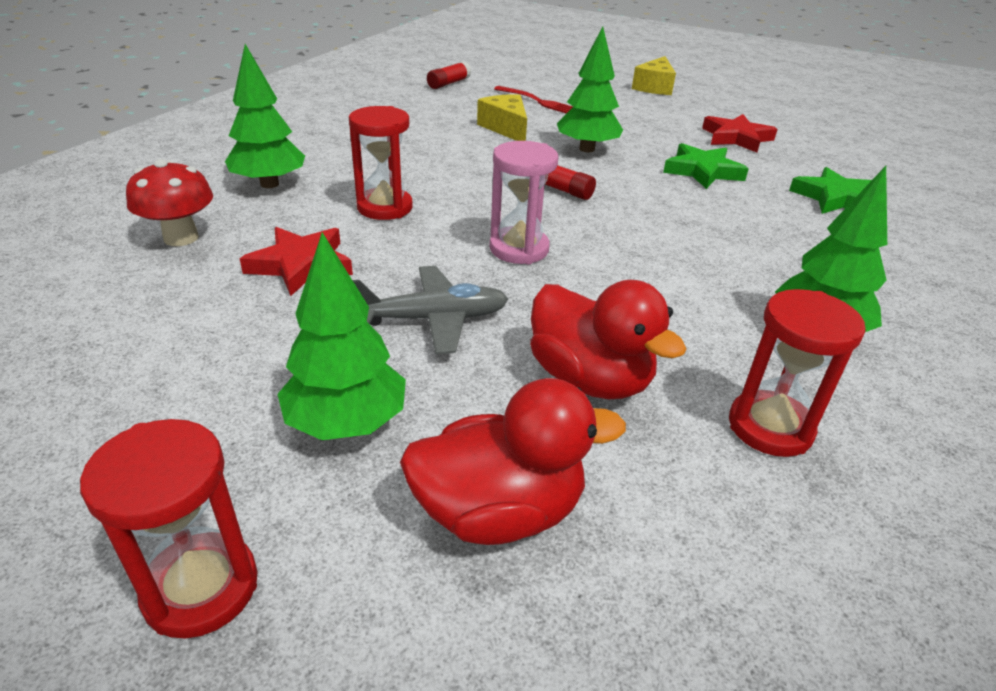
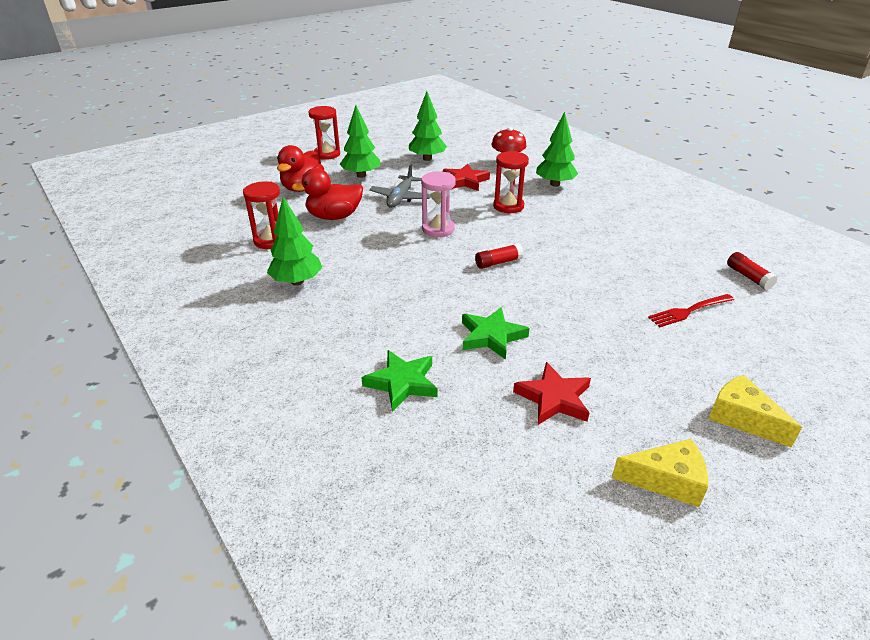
camera: 120 degrees right, 0 degrees up
yellow cheese [477,94,527,141] -> yellow cheese moved to [612,439,708,507]
green tree [557,26,623,152] -> green tree moved to [409,91,447,161]

